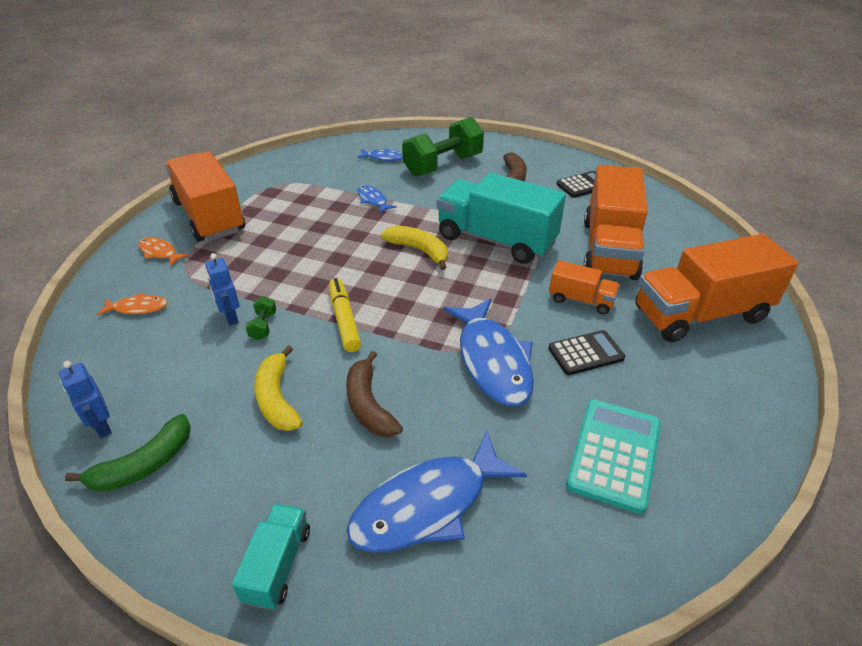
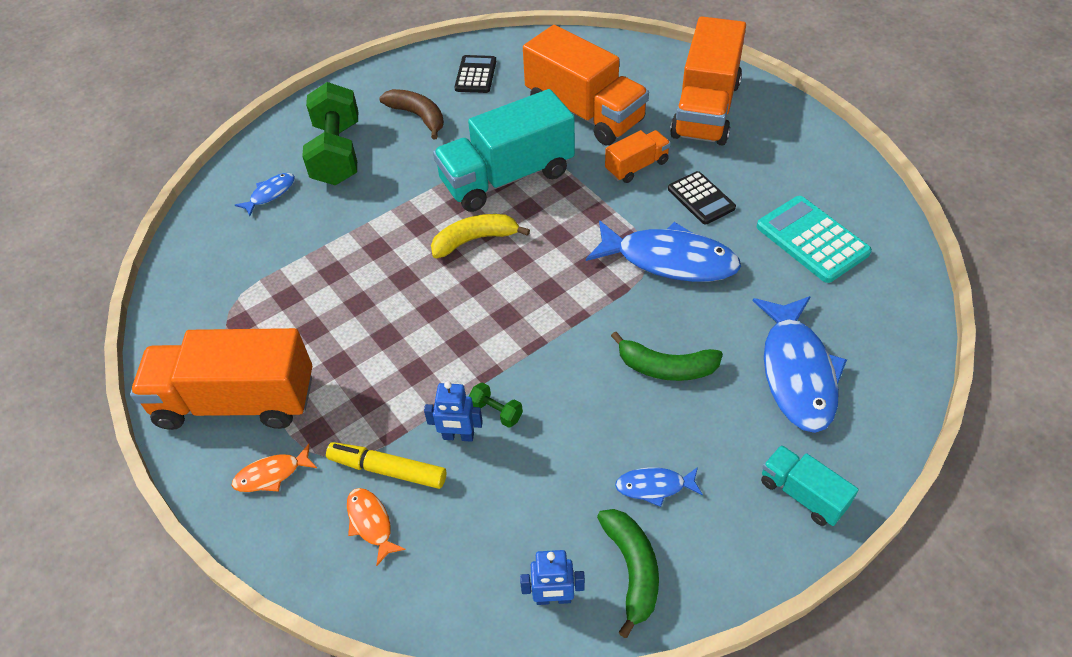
camera: 55 degrees left, 10 degrees up
orange fish [97,293,167,316] -> orange fish turned 60 degrees counterclockwise [347,488,406,566]
yellow banana [254,345,303,431] -> none
yellow marker [329,278,361,352] -> yellow marker moved to [326,442,446,489]
brown banana [346,351,403,437] -> green banana [611,331,723,381]
blue fish [358,185,397,213] -> blue fish moved to [615,467,703,507]
black calculator [548,330,625,375] -> black calculator turned 135 degrees clockwise [668,171,736,225]

